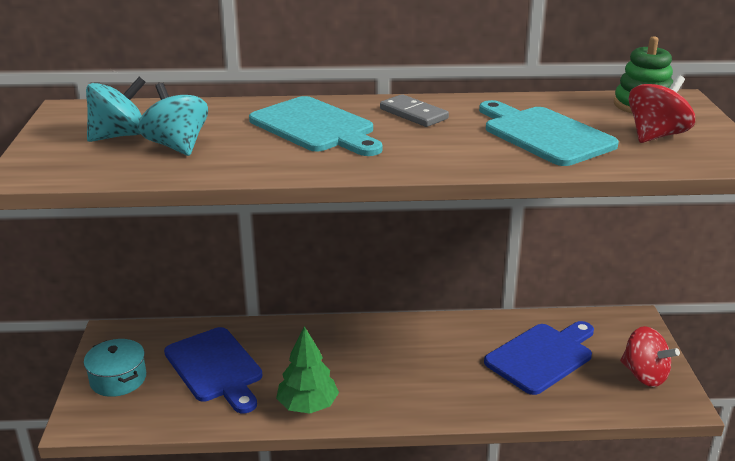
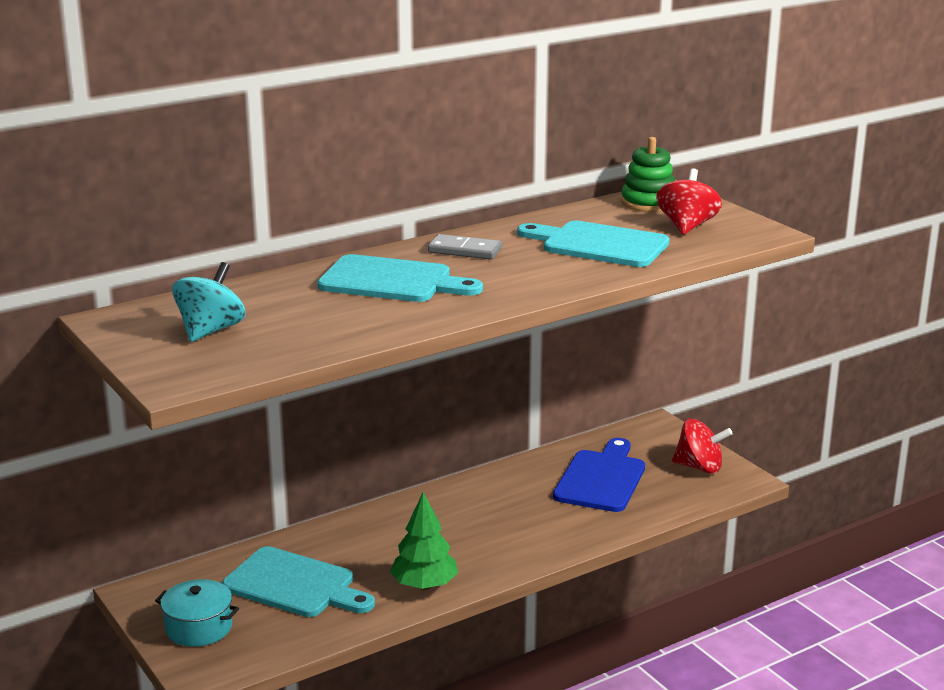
camera: 30 degrees left, 5 degrees down
turquoise spinning top [138,83,208,156] -> none
blue cutting board [164,327,262,413] -> turquoise cutting board [222,546,375,617]

